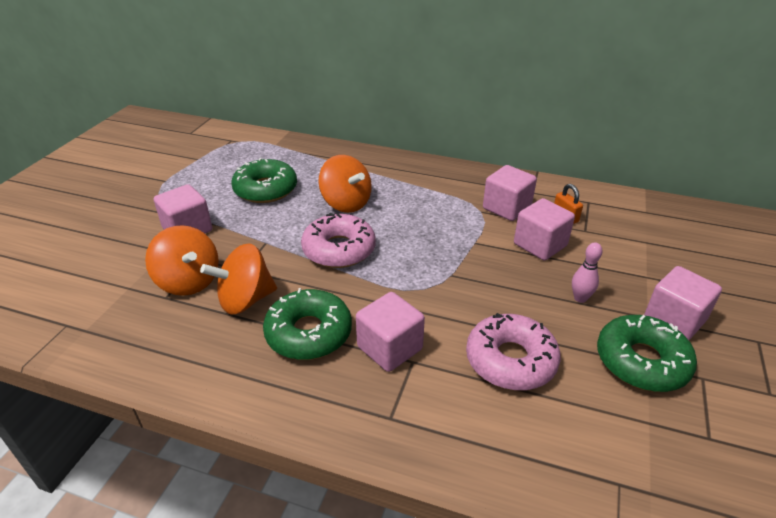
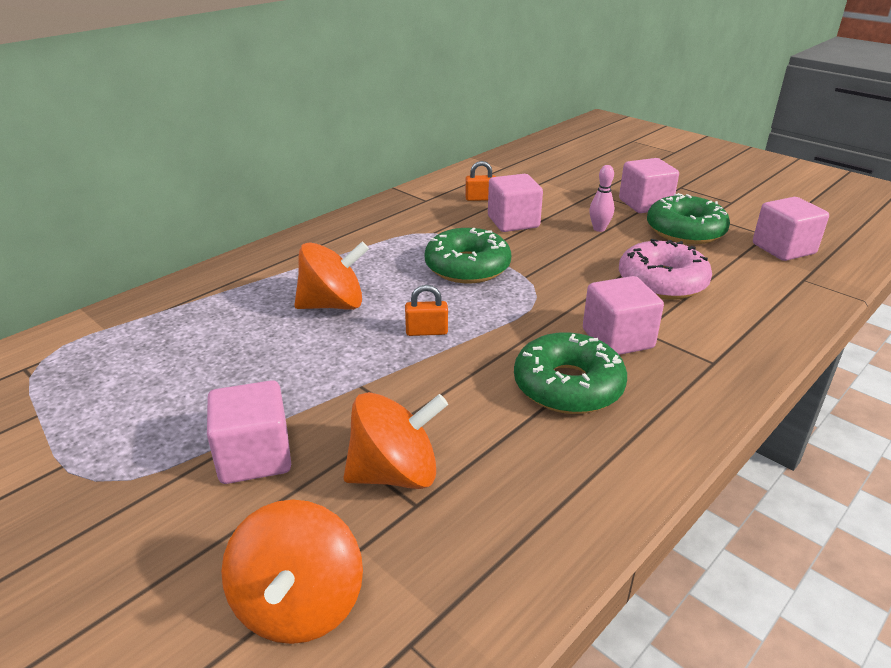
camera: 65 degrees left, 5 degrees down
orange spinning top [200,244,277,315] -> orange spinning top moved to [221,500,363,644]
green donut [231,158,297,203] -> green donut moved to [425,228,511,283]
pink donut [301,213,376,268] -> orange padlock [405,285,448,336]
pink cube [483,165,537,221] -> pink cube moved to [753,197,829,261]

